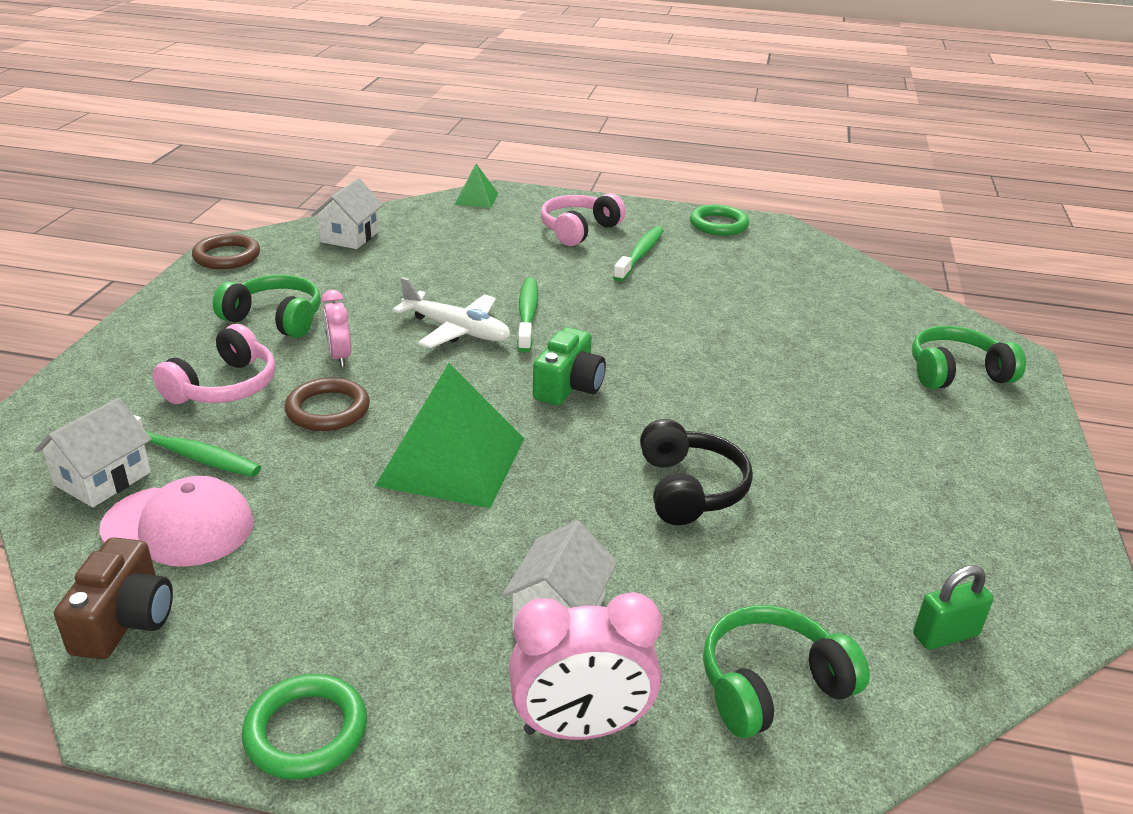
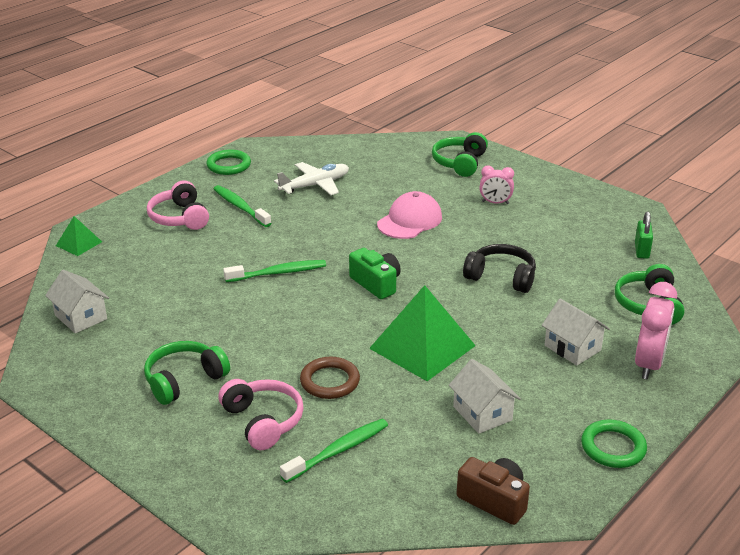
camera: 60 degrees left, 0 degrees up
white house [34,398,152,507] -> white house moved to [449,359,521,434]
pink cap [99,476,253,567] -> pink cap moved to [377,191,442,239]
brown ring [192,234,260,269] -> none
pink clock [322,290,351,367] -> pink clock moved to [479,165,514,204]
white plane [392,277,510,348] -> white plane moved to [274,162,349,195]
green toothbrush [517,278,538,352] -> green toothbrush turned 135 degrees clockwise [223,260,326,282]

